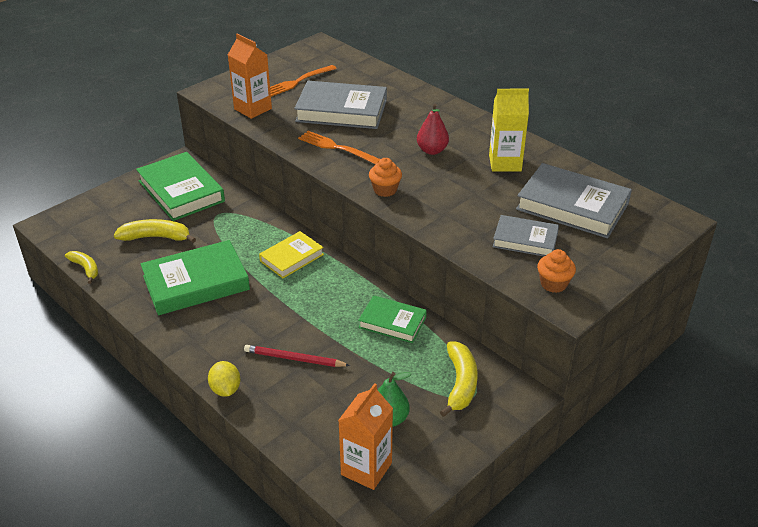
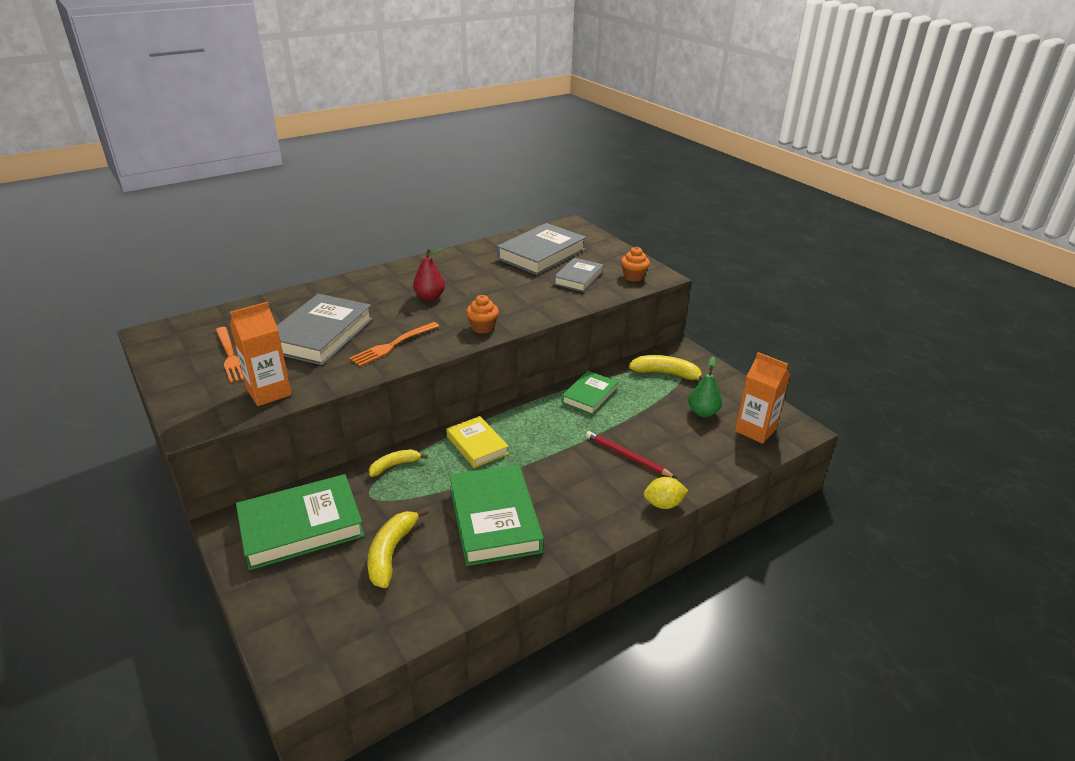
camera: 80 degrees left, 5 degrees down
yellow banana [65,251,98,284] -> yellow banana moved to [369,449,428,477]
red pencil [244,345,351,367] -> red pencil turned 105 degrees clockwise [586,431,676,478]
yellow carton [489,89,529,172] -> none

